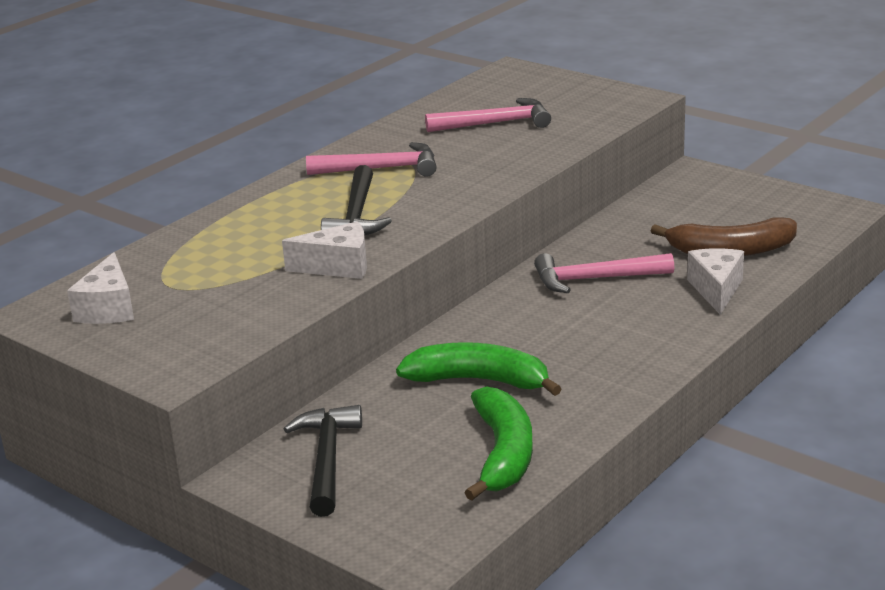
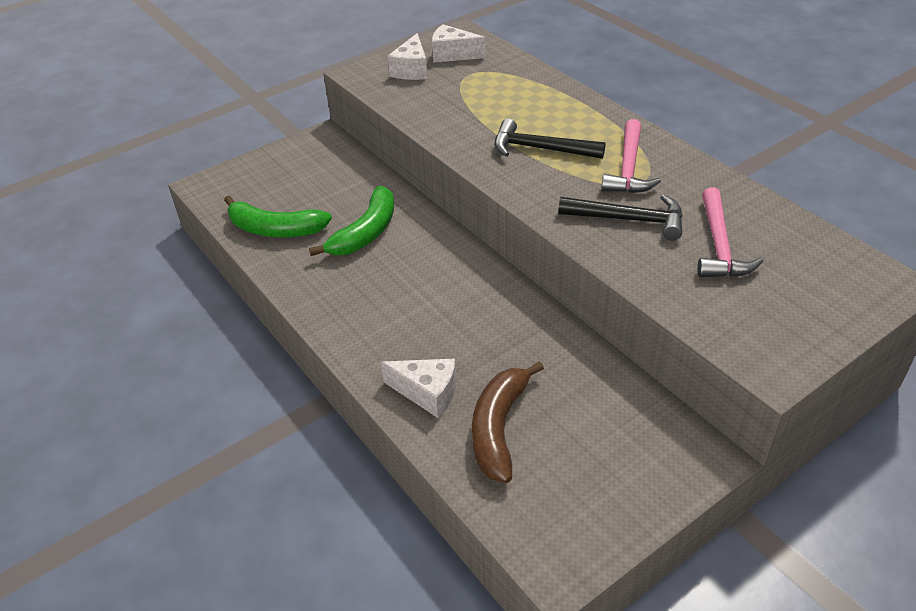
camera: 105 degrees right, 15 degrees up
white cheese [282,221,367,279] -> white cheese moved to [388,33,428,80]
black hammer [284,405,362,517] -> black hammer moved to [558,194,683,240]
pink hammer [534,253,674,293] -> none

